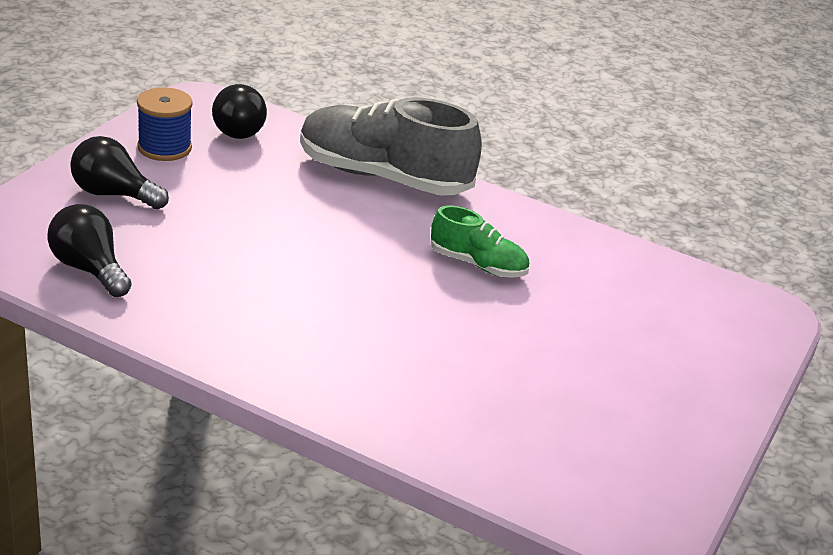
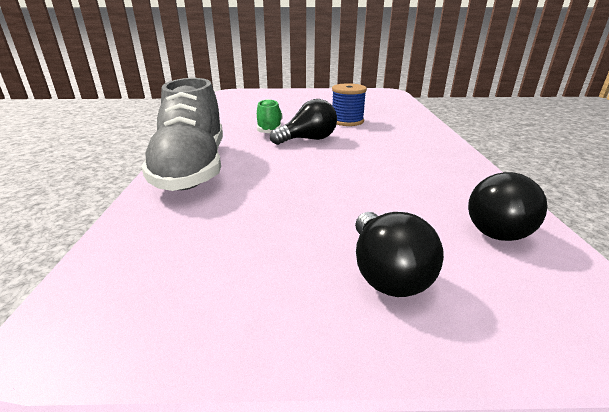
camera: 115 degrees left, 5 degrees down
blue spool [137,87,193,161] -> blue spool moved to [332,83,367,126]
black light bulb [212,84,267,139] -> black light bulb moved to [270,99,337,145]

